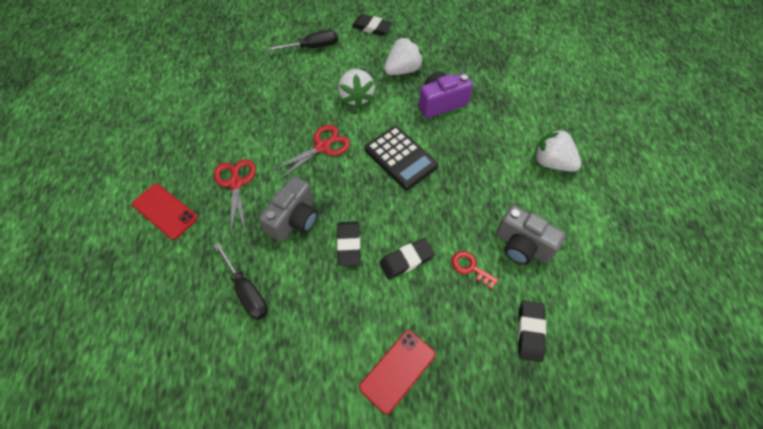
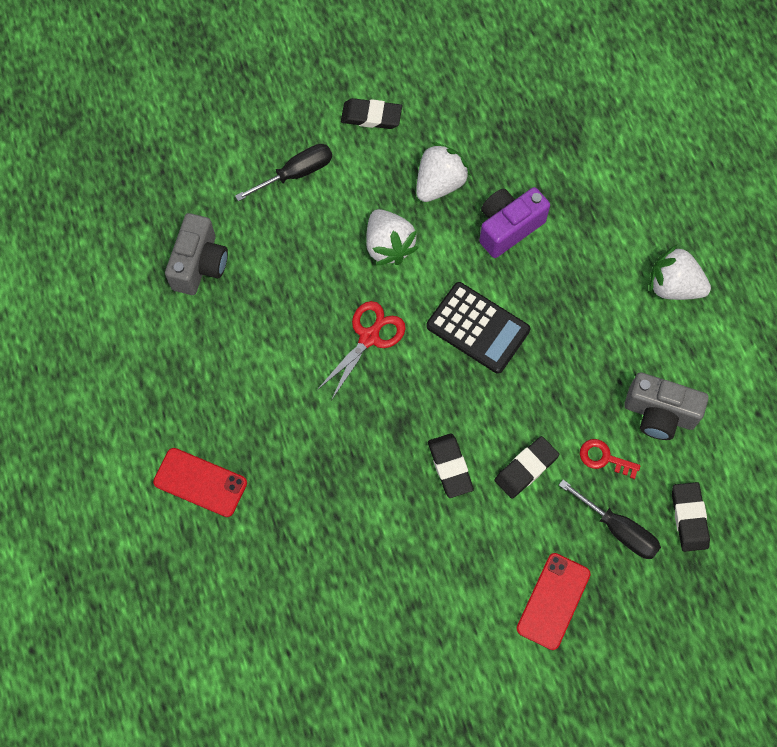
camera: 15 degrees left, 10 degrees up
red scissors [214,159,256,232] -> none
black screwdriver [214,243,268,320] -> black screwdriver moved to [559,480,661,559]
grey camera [259,176,318,242] -> grey camera moved to [165,213,228,295]

